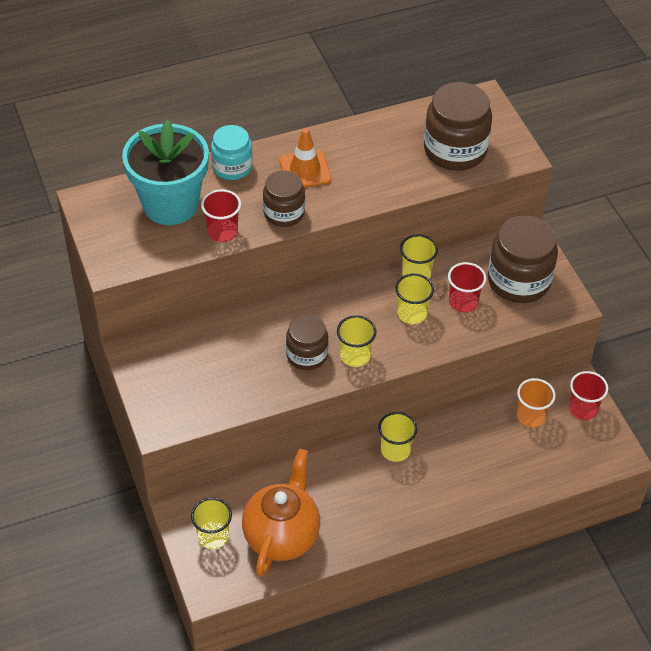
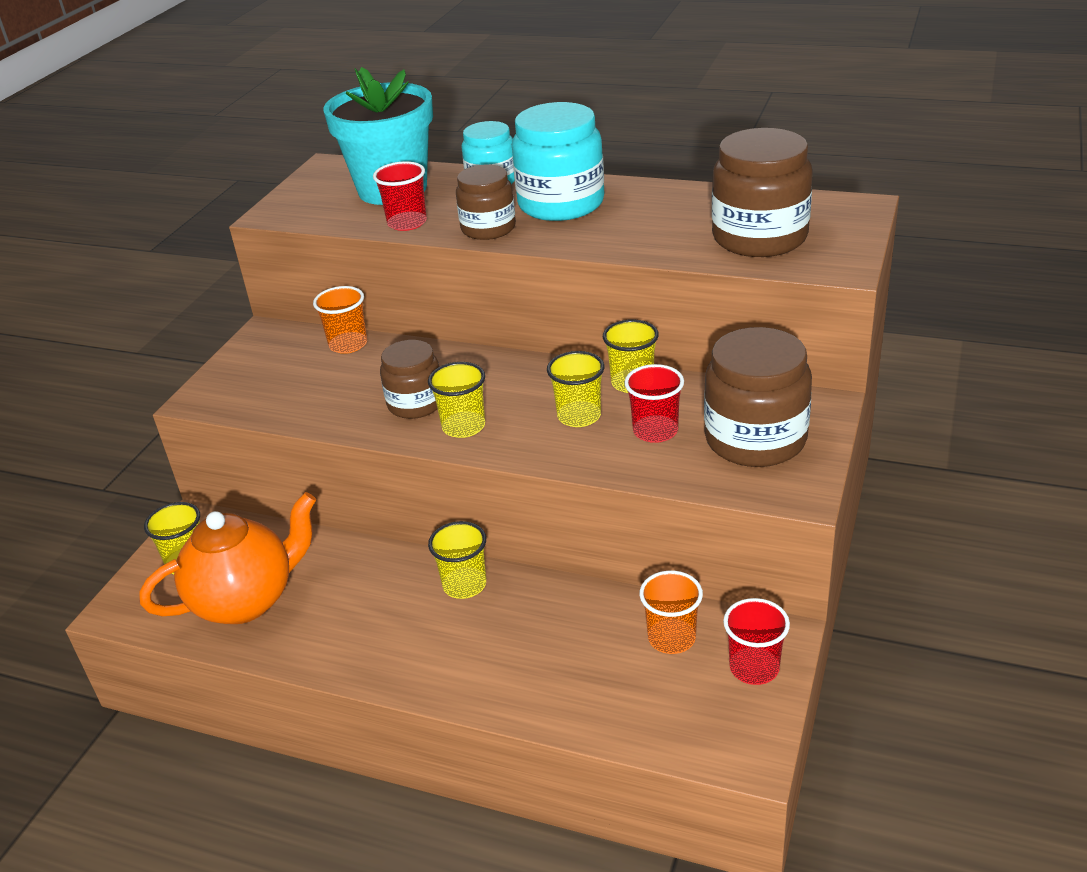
camera: 45 degrees right, 15 degrees down
orange traffic cone [279,128,331,188] -> turquoise jar [512,102,604,221]
none -> orange cup [313,286,367,354]

